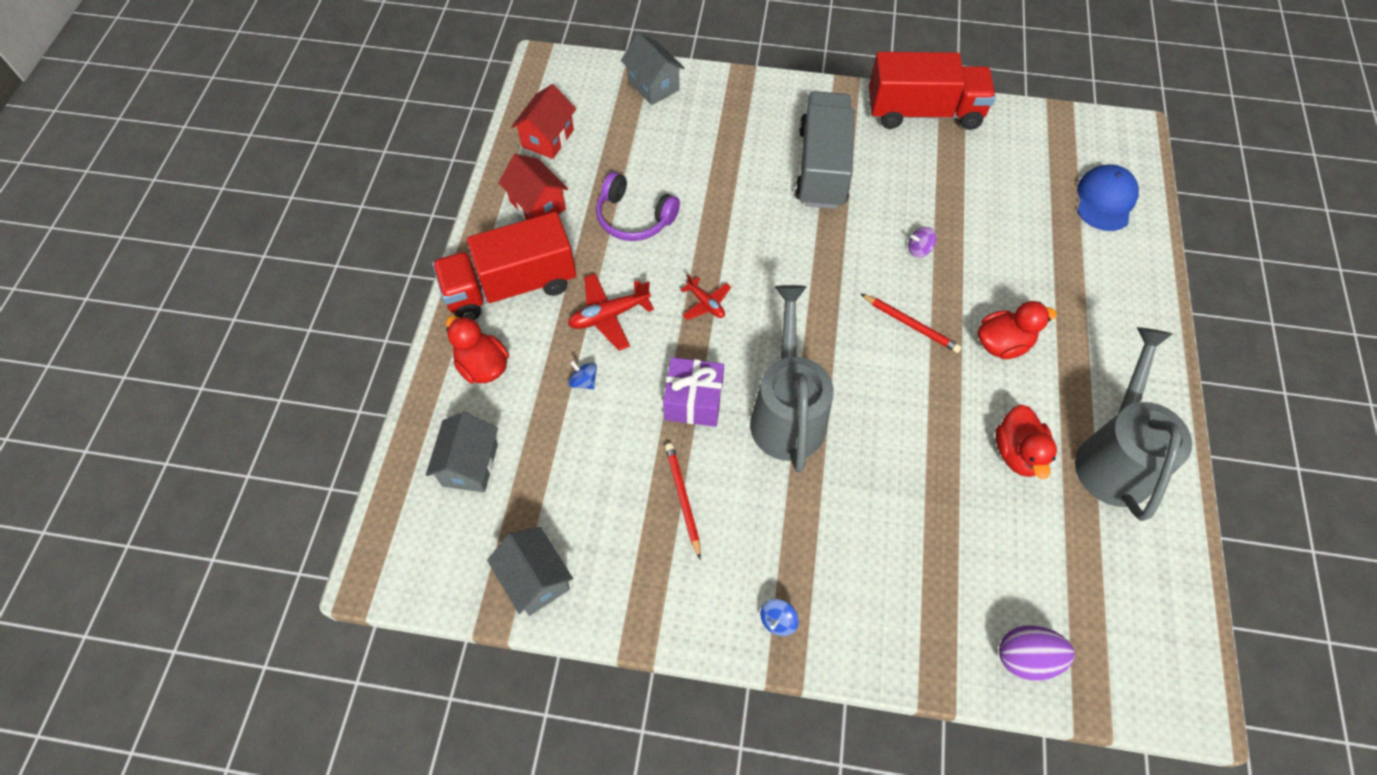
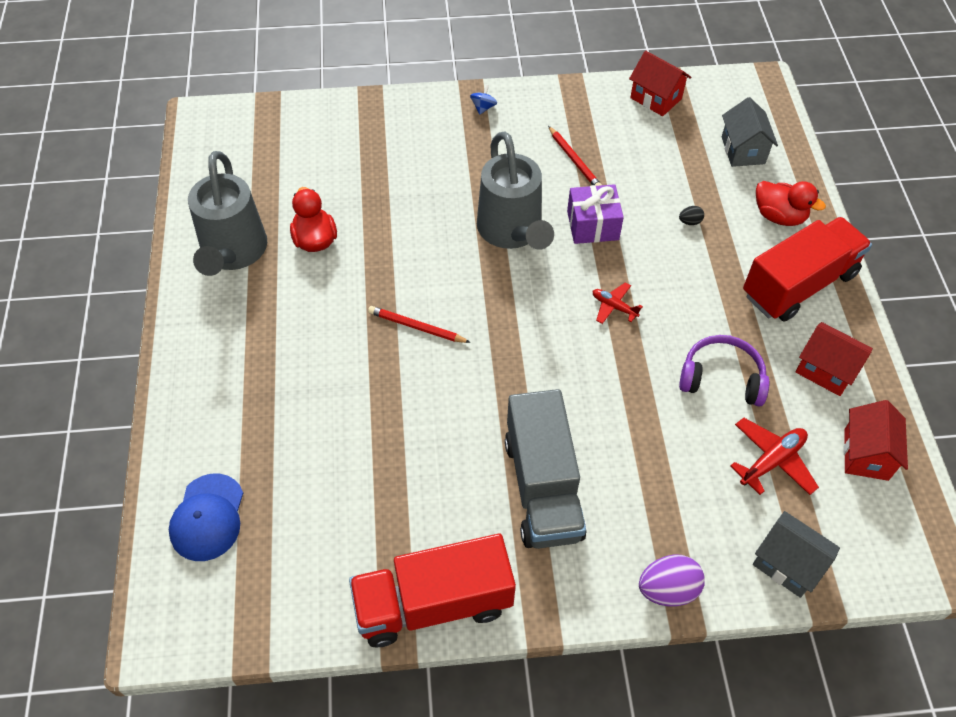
camera: 165 degrees right, 5 degrees down
grey house [487,527,573,616] -> red house [629,51,691,116]
red plane [568,274,654,351] -> red plane moved to [730,418,819,495]
blue spinning top [568,360,597,389] -> black egg [679,206,704,225]
purple spinning top [908,227,936,257] -> none
red duck [978,301,1057,359] -> none
purple egg [999,625,1075,681] -> purple egg moved to [639,554,705,606]

